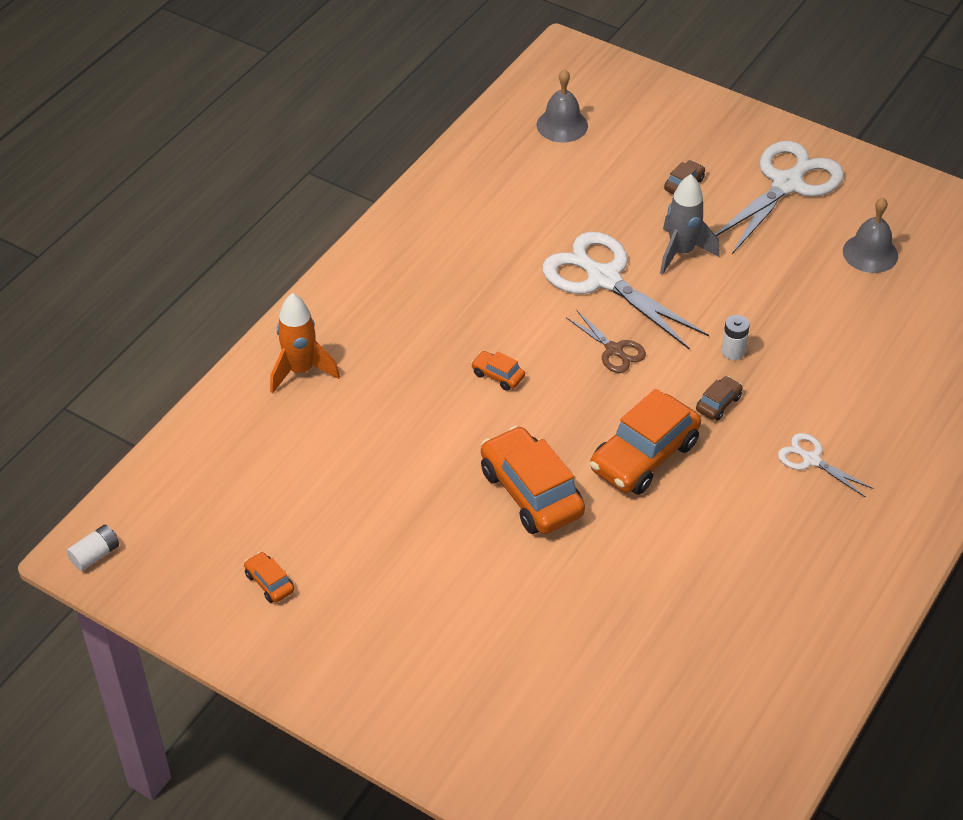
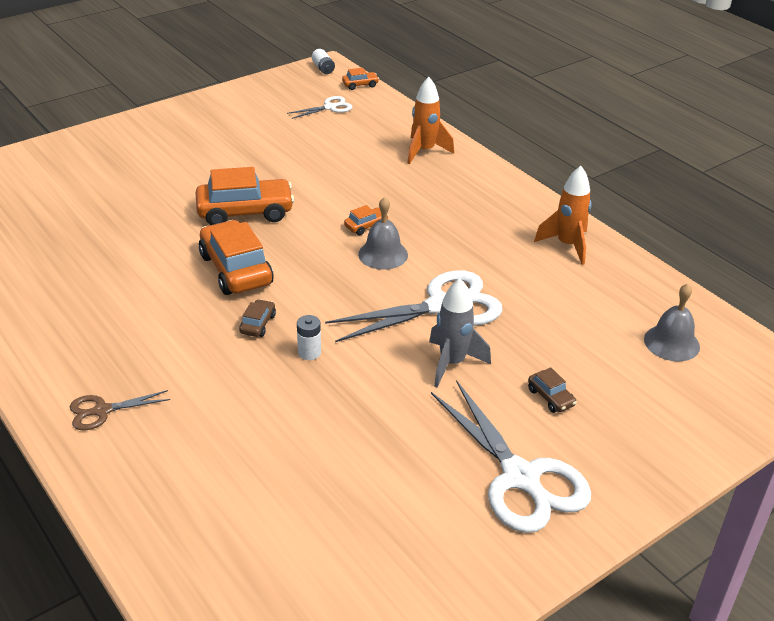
camera: 110 degrees right, 10 degrees down
orange car [244,552,294,603] -> orange car moved to [342,68,379,90]
brown scissors [566,310,646,373] -> brown scissors moved to [70,390,170,431]
brown car [696,376,743,421] -> brown car turned 135 degrees counterclockwise [239,299,276,337]
white scissors [778,433,874,497] -> white scissors moved to [287,96,352,119]
grey bell [843,198,898,273] -> grey bell moved to [358,197,408,270]
none -> orange rocket [534,166,592,265]

